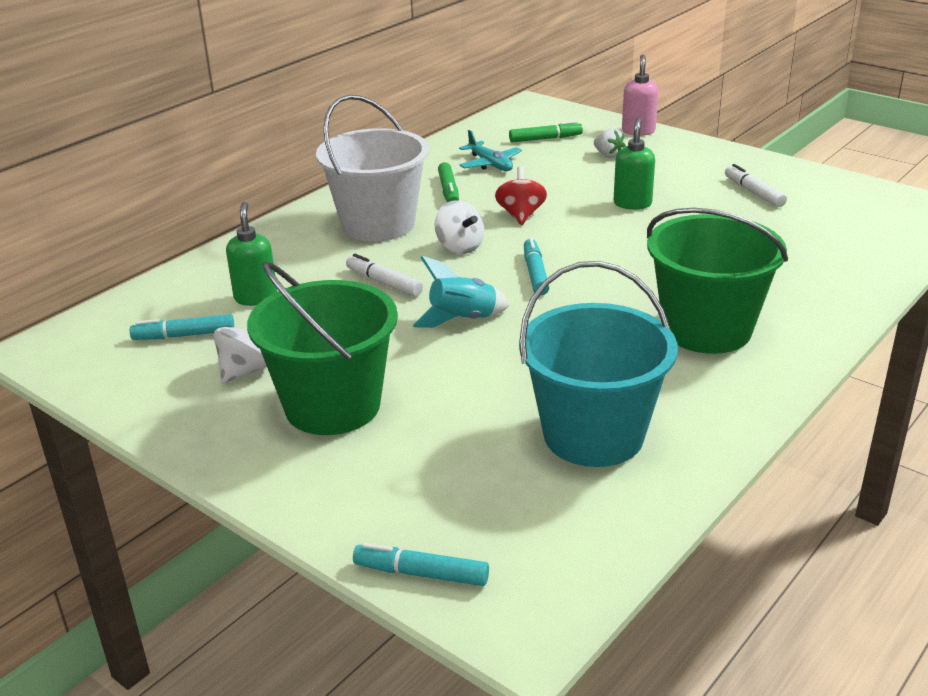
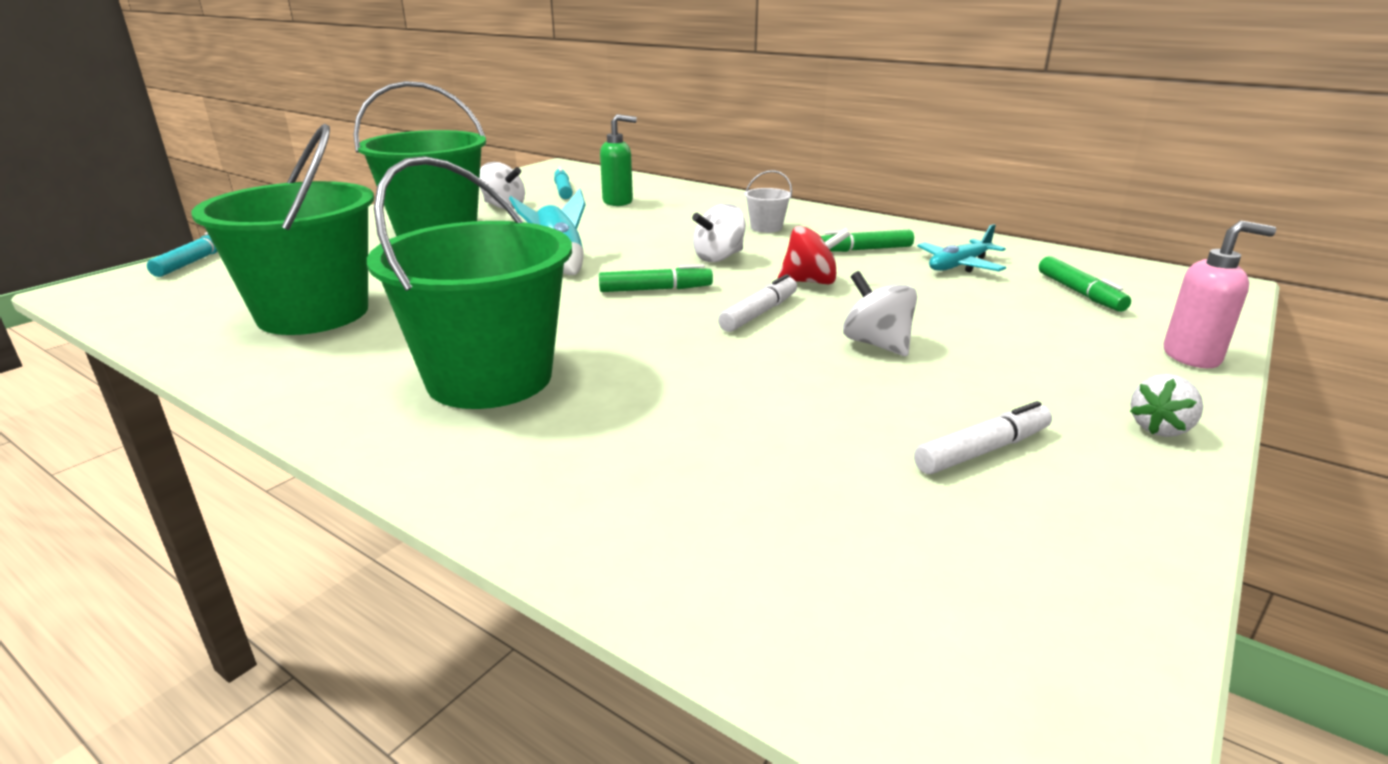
camera: 85 degrees right, 5 degrees down
white bucket [316,95,429,242] -> white bucket [744,170,792,233], size x0.40
white marker [346,254,423,297] -> white marker moved to [718,274,797,332]
turquoise bucket [519,261,678,467] -> green bucket [191,124,374,335]
turquoise marker [524,238,550,295] -> green marker [599,264,713,292]
white strawberry [594,128,626,158] -> white strawberry moved to [1130,374,1203,437]
green soap dispenser [614,118,655,210] -> white spinning top [843,271,917,356]

